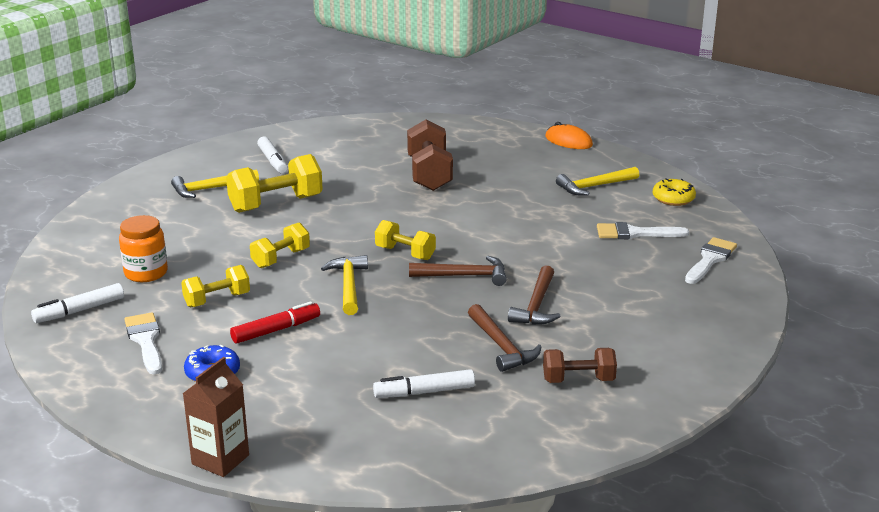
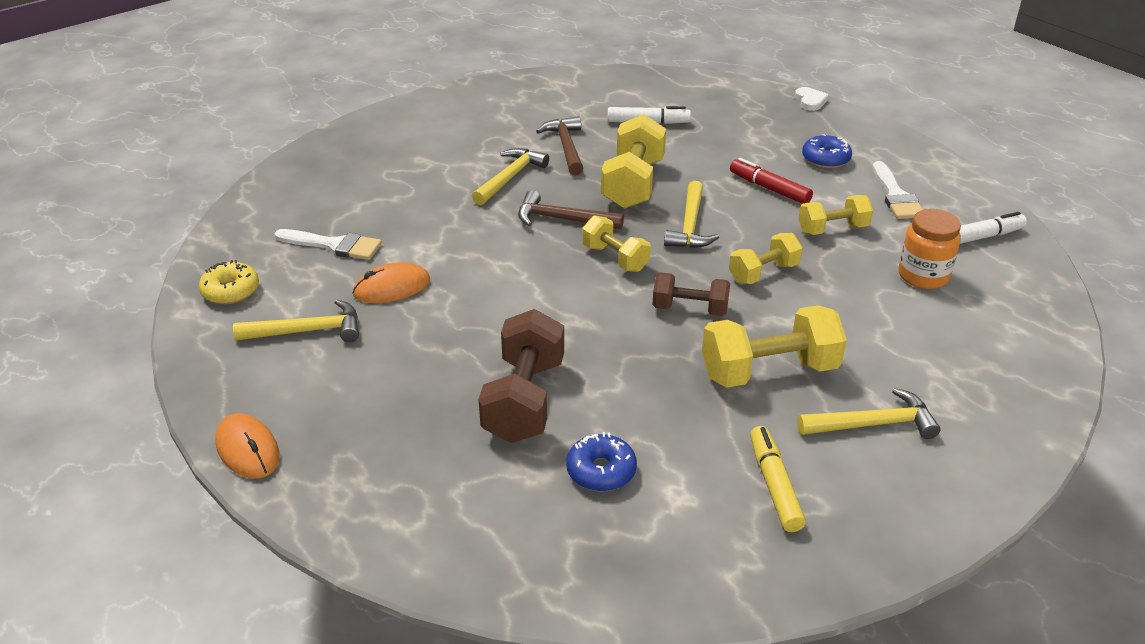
camera: 165 degrees left, 10 degrees up
brown carton [183,357,249,477] -> white heart [795,87,829,111]
red marker [230,301,320,344] -> red marker turned 60 degrees clockwise [730,158,813,204]
white marker [257,136,288,173] -> yellow marker [750,426,806,532]
brown hammer [508,265,561,325] -> yellow hammer [472,148,549,205]
brown dumbbell [543,348,617,383] -> brown dumbbell moved to [653,272,730,316]
white brush [685,237,737,284] -> none
none -> orange mouse [353,262,430,303]
none -> blue donut [566,432,637,491]
none -> yellow dumbbell [601,114,666,209]

